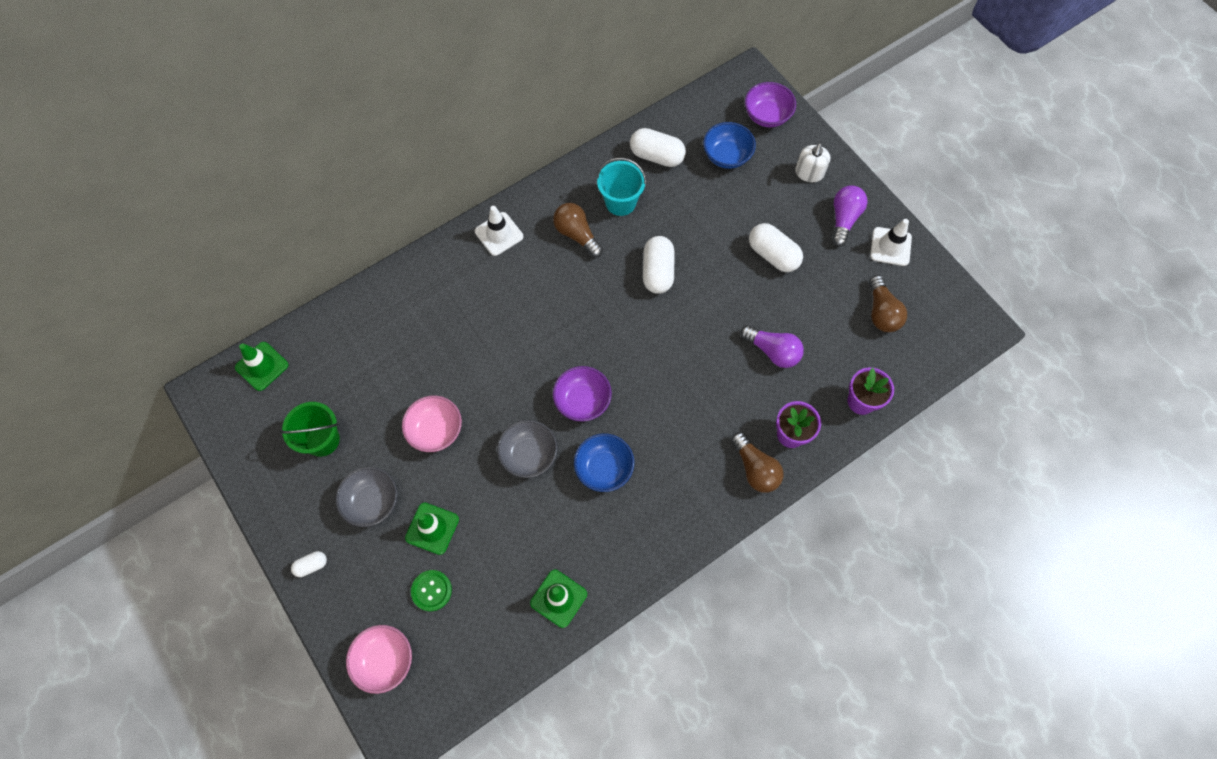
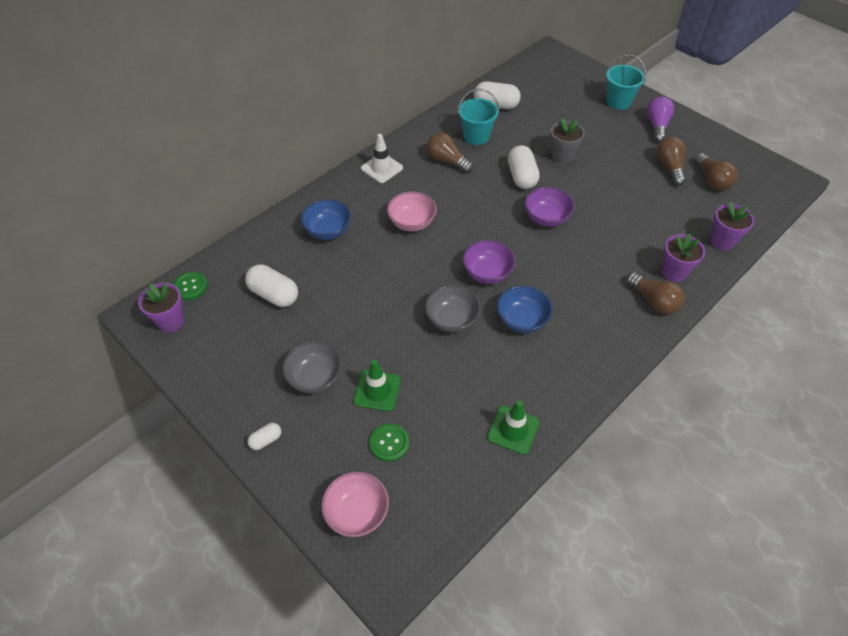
camera: 10 degrees left, 15 degrees down
green traffic cone [235,342,288,391] -> green button [173,272,208,300]
green bucket [280,402,340,457] -> none
pink bowl [402,396,462,452] -> pink bowl moved to [387,191,437,231]
blue bowl [703,122,756,169] -> blue bowl moved to [301,199,351,240]
purple light bulb [740,325,804,368] -> none
purple bowl [745,82,796,127] -> purple bowl moved to [525,187,575,227]
white capsule [749,223,803,272] -> white capsule moved to [245,264,298,307]
white soap dispenser [795,143,830,182] -> turquoise bucket [606,54,646,110]
white traffic cone [870,219,912,266] -> none
none -> purple flower pot [138,283,184,332]
none -> grey flower pot [550,118,585,164]
none -> brown light bulb [656,137,687,186]

